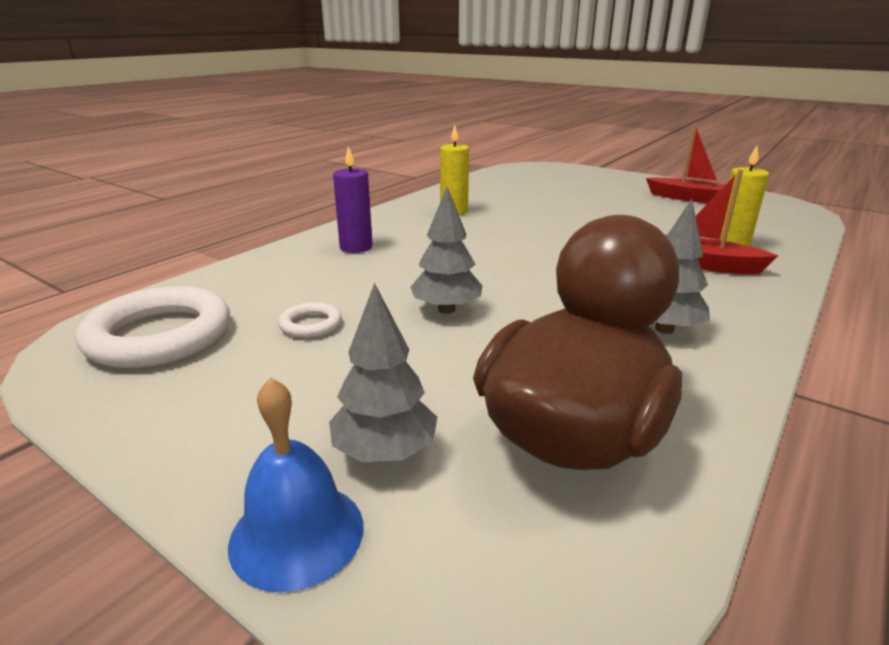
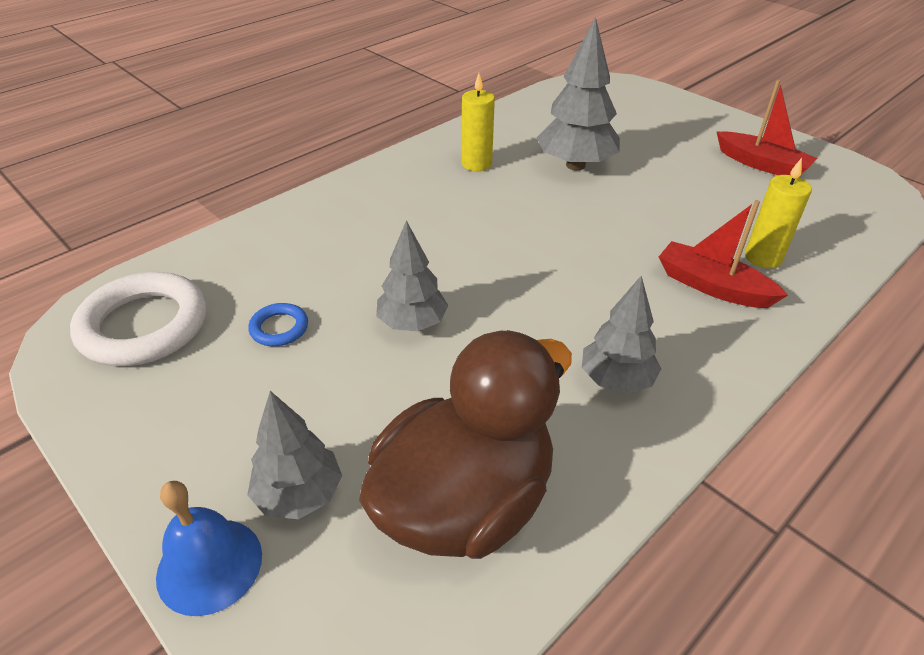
camera: 10 degrees right, 15 degrees up
white ring [278,302,342,338] -> blue ring [248,303,308,346]
purple candle [333,146,373,253] -> none
none -> grey tree [537,17,620,170]

